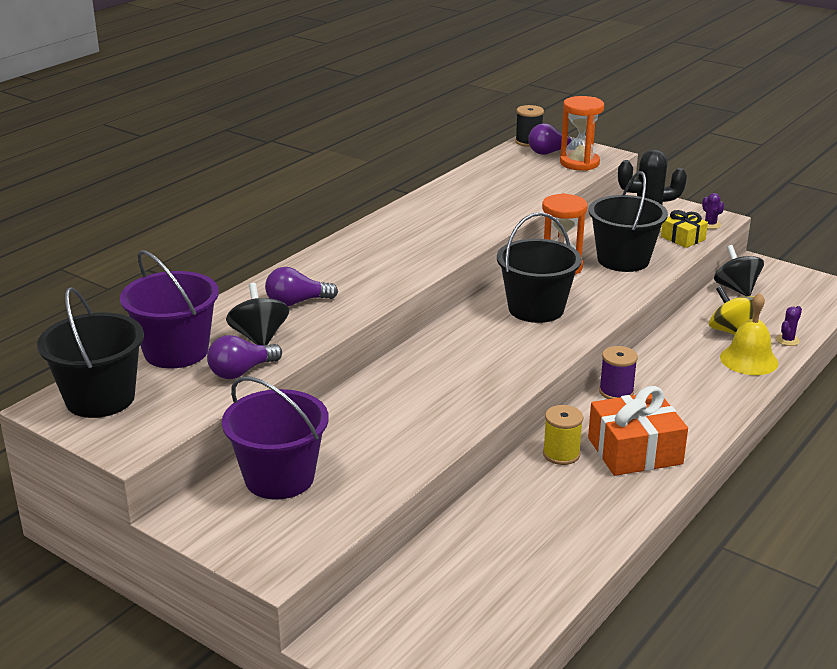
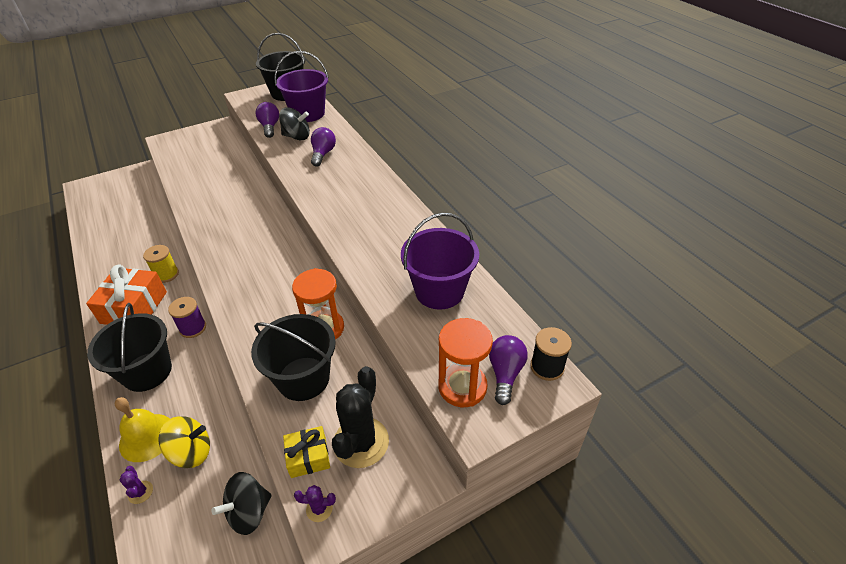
camera: 115 degrees right, 15 degrees up
purple bucket [222,376,329,500] -> purple bucket moved to [401,213,479,310]
black bucket [497,212,582,323] -> black bucket moved to [87,303,172,392]
black spinning top [714,245,764,296] -> black spinning top turned 135 degrees clockwise [211,472,272,535]

